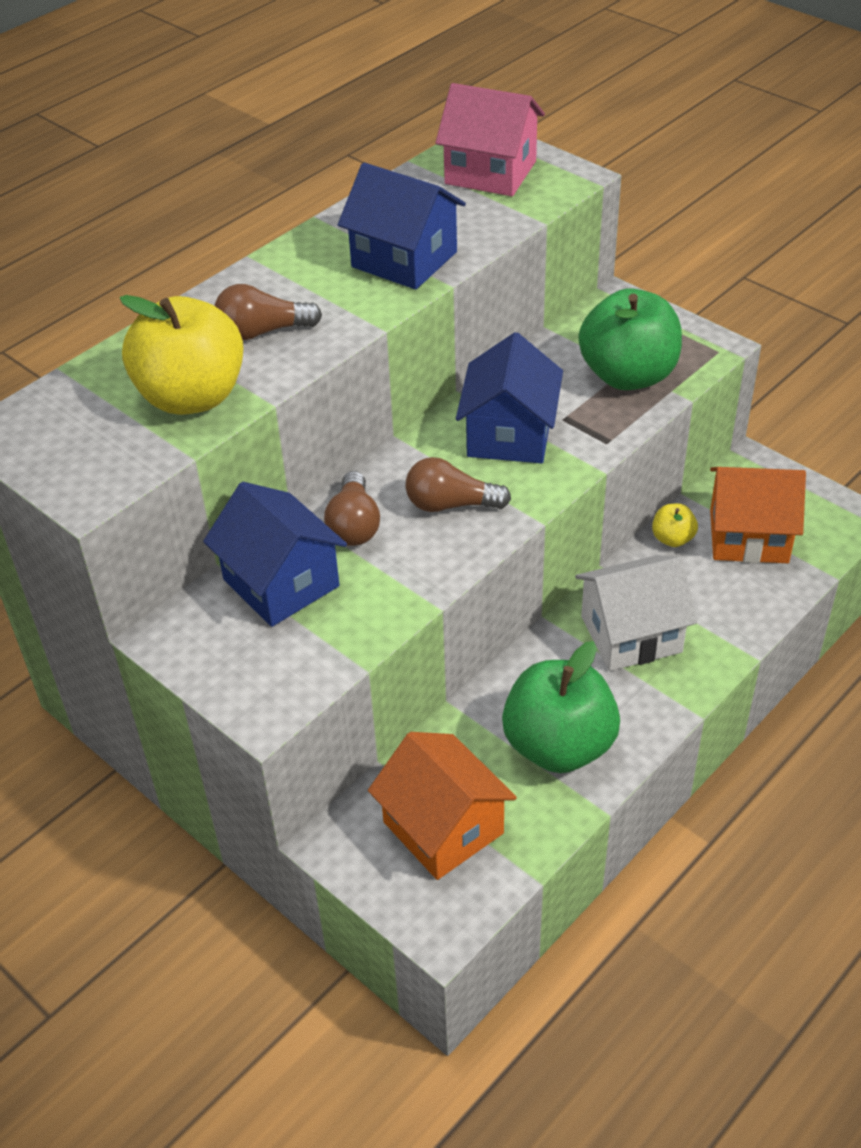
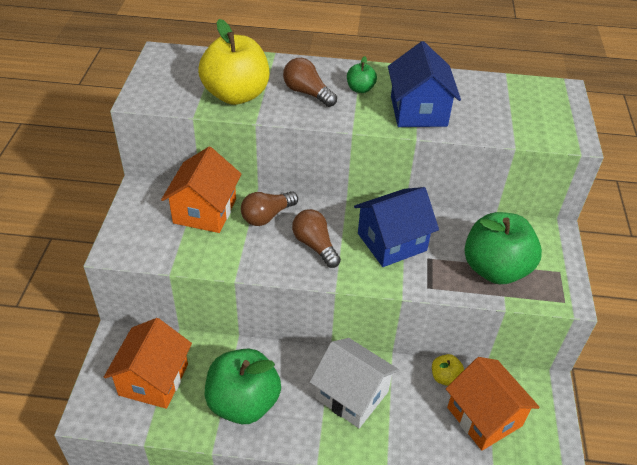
camera: 50 degrees right, 0 degrees up
blue house [203,482,347,627] -> orange house [161,147,241,233]
pink house [435,83,545,196] -> none
none -> green apple [347,56,377,93]

